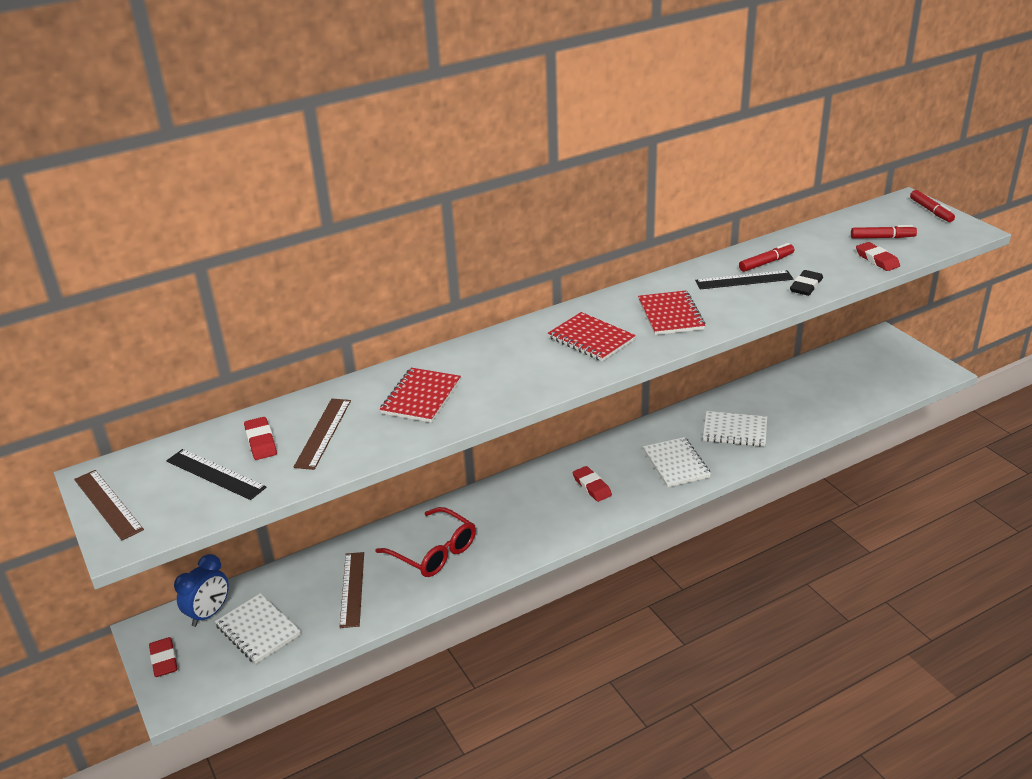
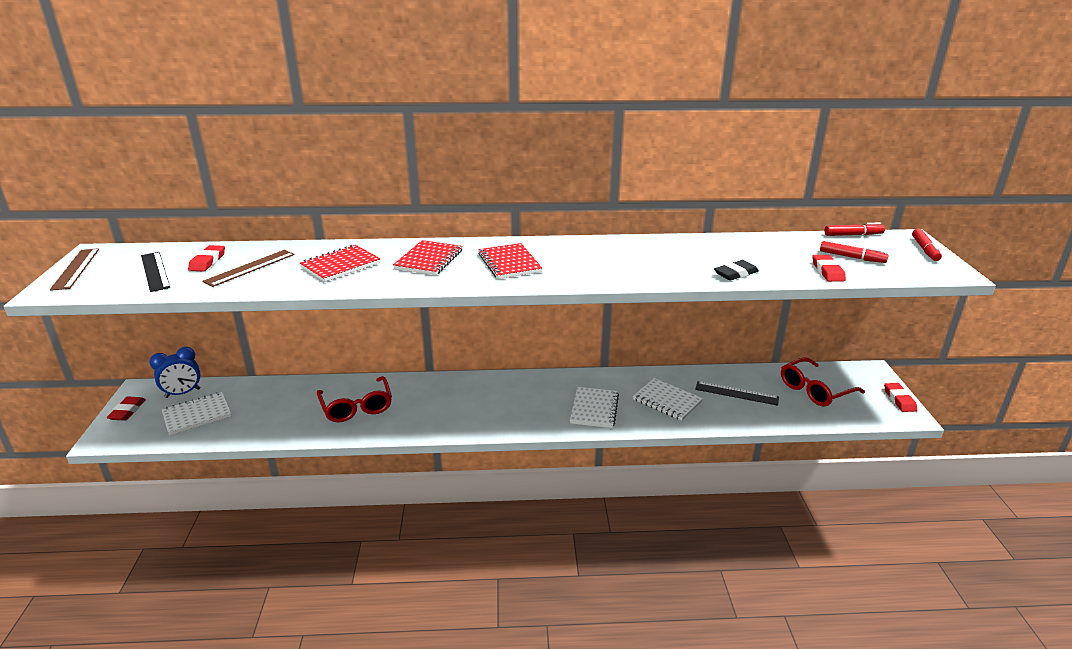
camera: 25 degrees right, 5 degrees down
white notebook [215,593,301,664] -> white notebook turned 75 degrees clockwise [162,392,231,435]
brown ruler [340,552,364,628] -> none
red eraser [573,466,612,502] -> red eraser moved to [884,383,917,412]
red notebook [638,290,706,335] -> red notebook moved to [393,240,462,275]
black ruler [695,270,793,289] -> black ruler moved to [695,381,779,406]
red marker [739,243,794,272] -> red marker moved to [824,222,885,236]
none -> red glasses [781,357,865,407]

